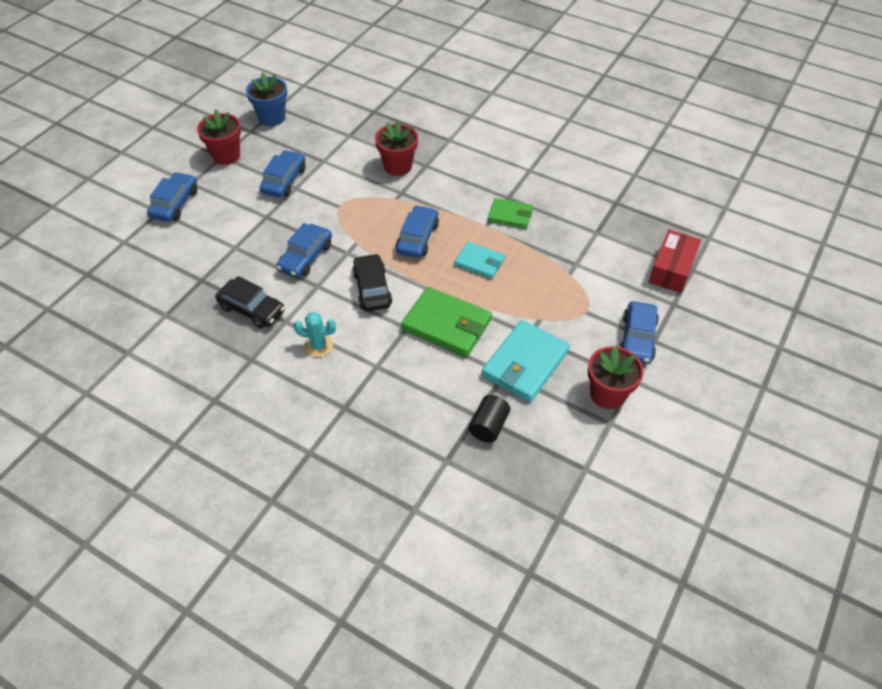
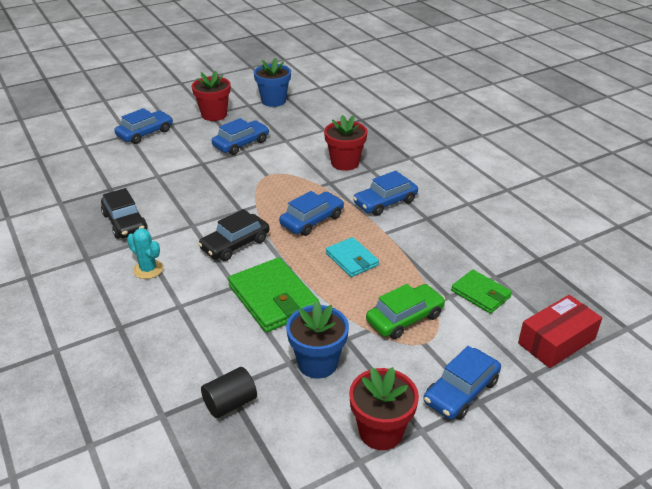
camera: 30 degrees right, 15 degrees down
blue car [276,223,332,278] -> blue car moved to [353,171,418,216]
black car [352,254,392,311] -> black car turned 150 degrees counterclockwise [198,209,269,261]
turquoise wallet [481,320,570,402] -> blue flower pot [286,301,349,379]
green wallet [488,198,533,229] -> green wallet moved to [451,270,512,314]
none -> green car [366,284,445,339]

